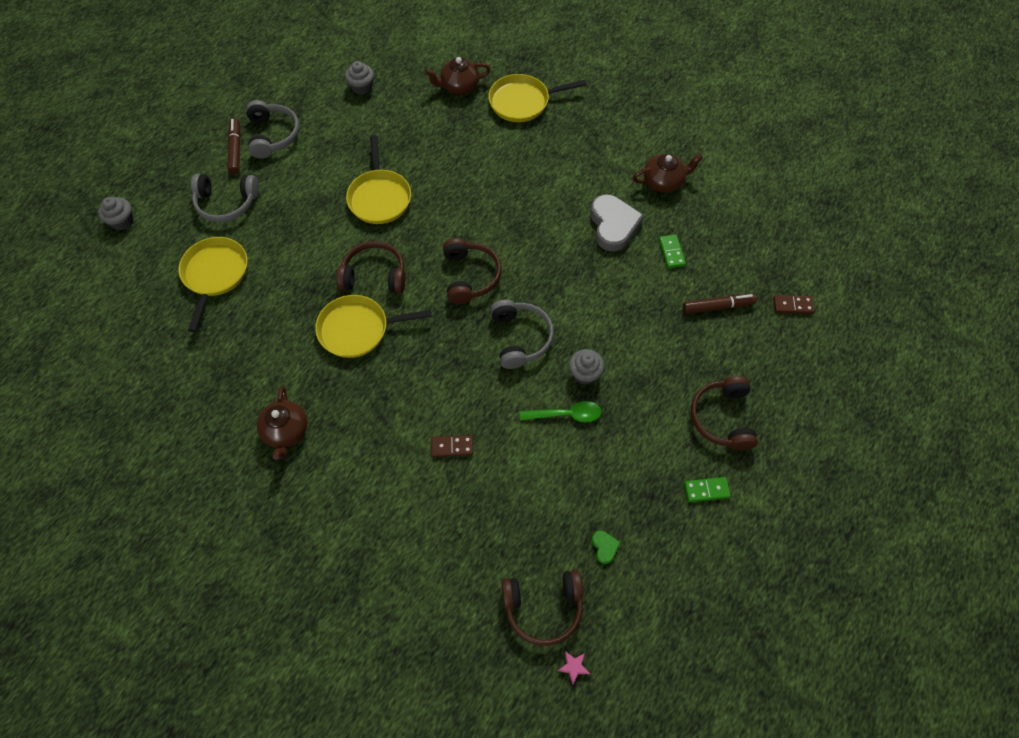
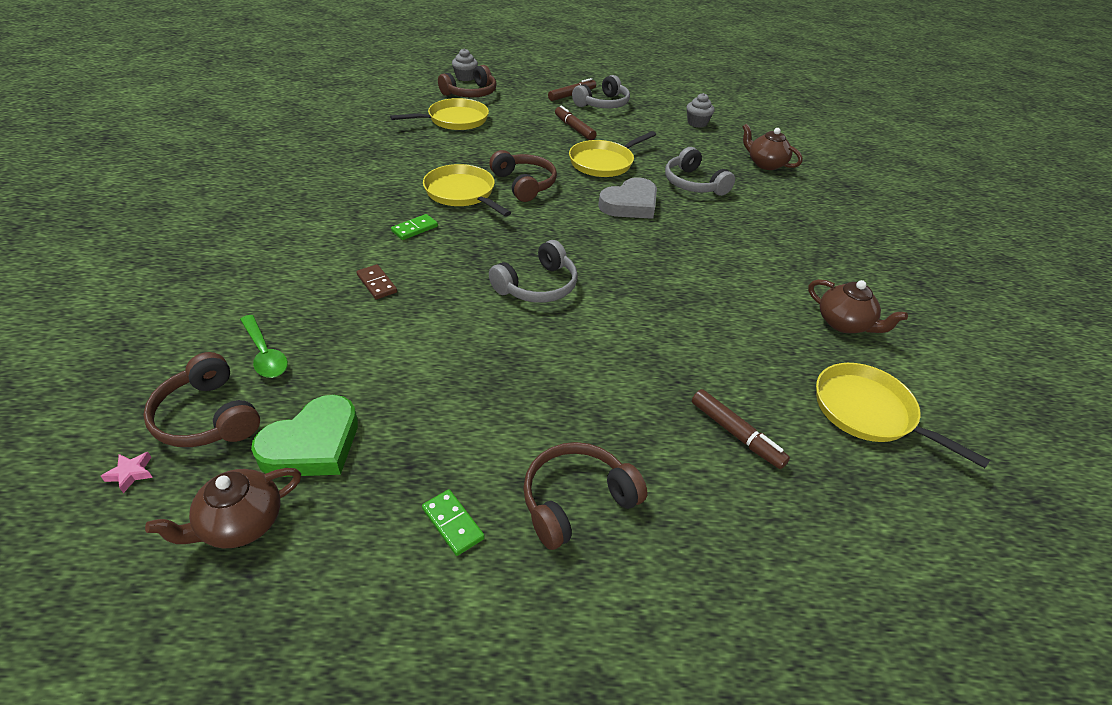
camera: 55 degrees right, 20 degrees down
grey headphones [191,174,259,222] -> grey headphones moved to [665,147,735,196]
brown teapot [257,386,307,460] -> brown teapot moved to [145,468,301,549]
brown headphones [443,238,501,304] -> brown headphones moved to [438,65,496,97]
yellow pan [488,74,586,122] -> yellow pan moved to [816,363,990,468]
green spoon [520,401,601,422] -> green spoon moved to [240,315,288,378]
grey cupcake [569,349,604,385] -> none
grey heart [590,194,644,251] -> grey heart moved to [598,177,657,219]
green heart [592,530,620,564] -> green heart [251,395,358,477], size x2.27
green domino [659,234,686,268] -> green domino moved to [391,214,438,240]
brown domino [773,295,814,314] -> none
none -> brown marker [555,106,597,140]

